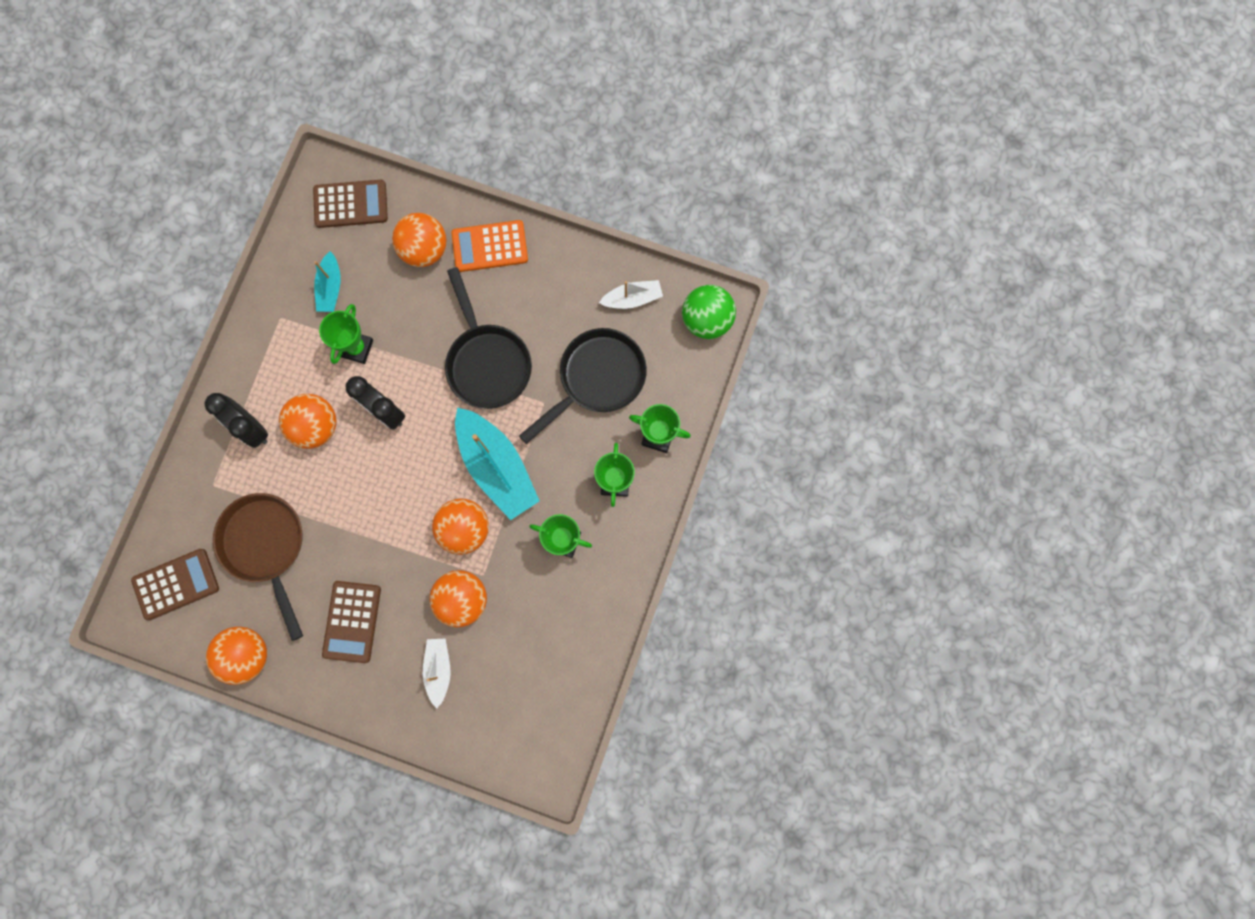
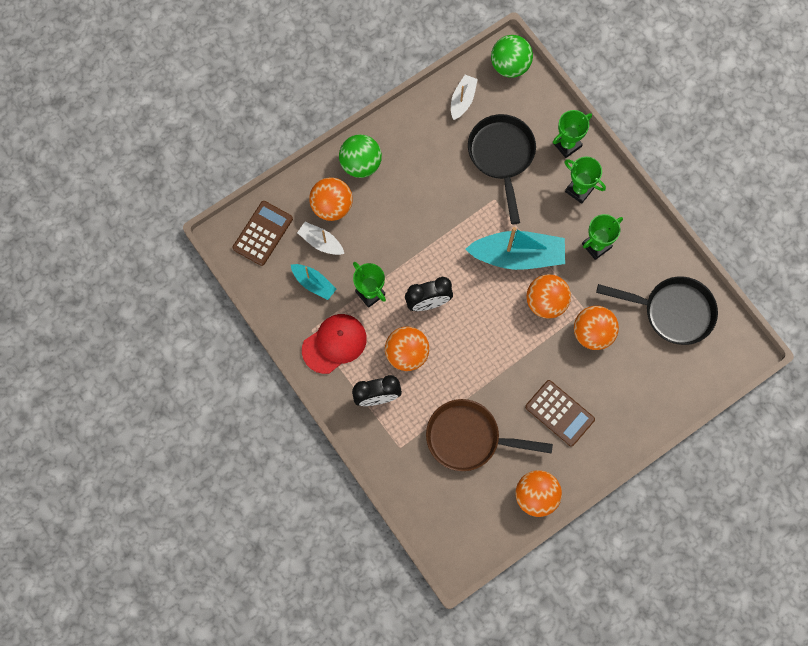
camera: 55 degrees left, 5 degrees down
brown calculator [131,549,219,620] -> none
white boat [423,639,451,708] -> white boat moved to [297,222,344,255]
black pan [445,267,532,409] -> black pan moved to [596,276,718,345]
orange calculator [451,220,528,272] -> green ball [339,134,382,178]
none -> red cap [302,314,367,374]

